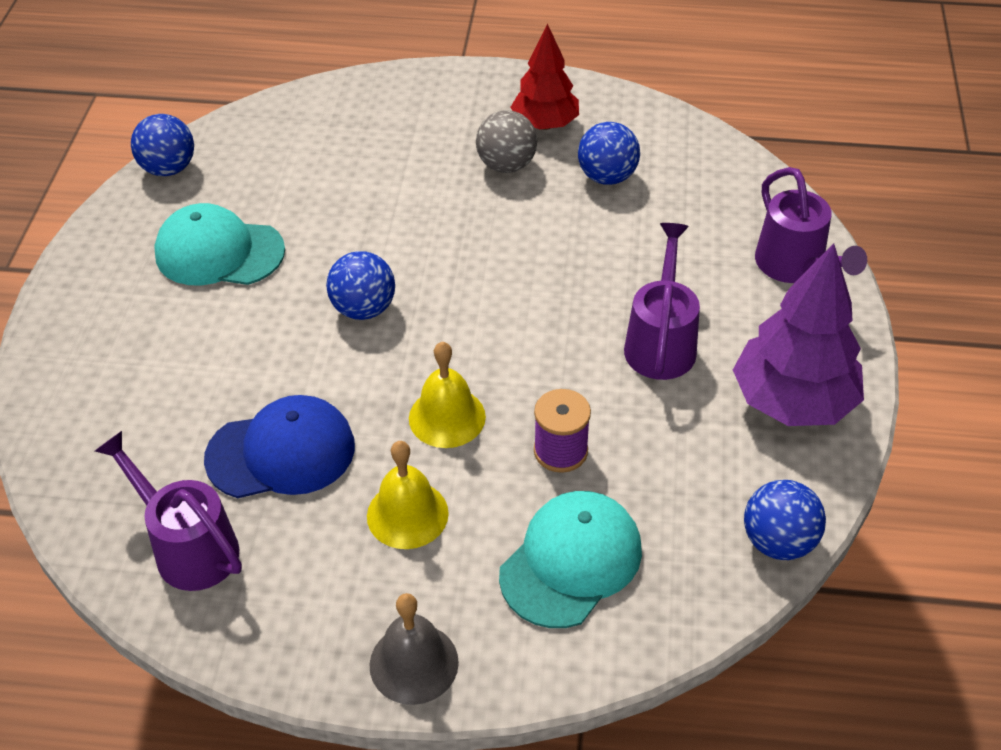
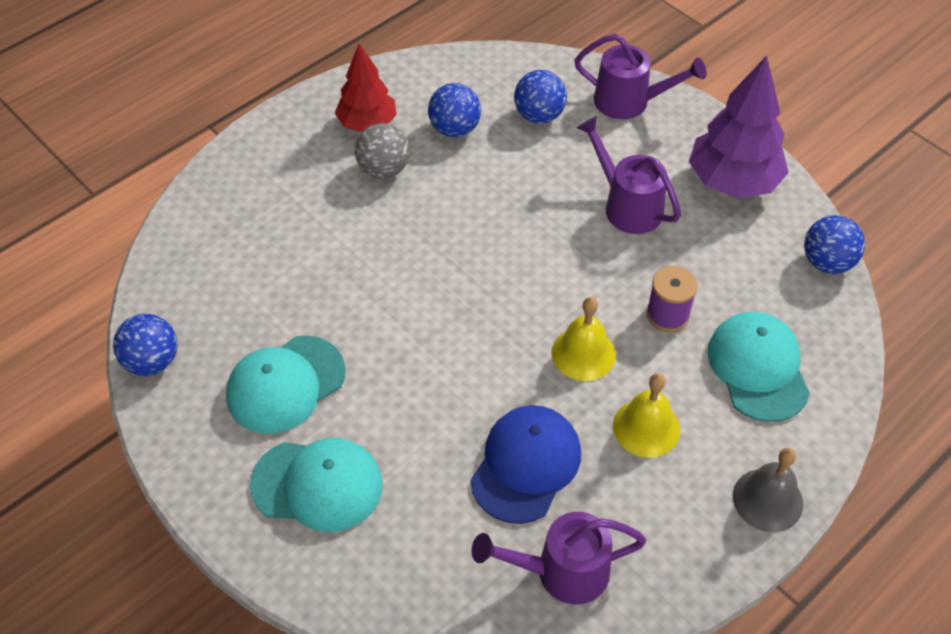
camera: 50 degrees left, 5 degrees up
blue ball [326,251,395,320] -> blue ball moved to [514,70,567,124]
none -> turquoise cap [250,438,383,532]

